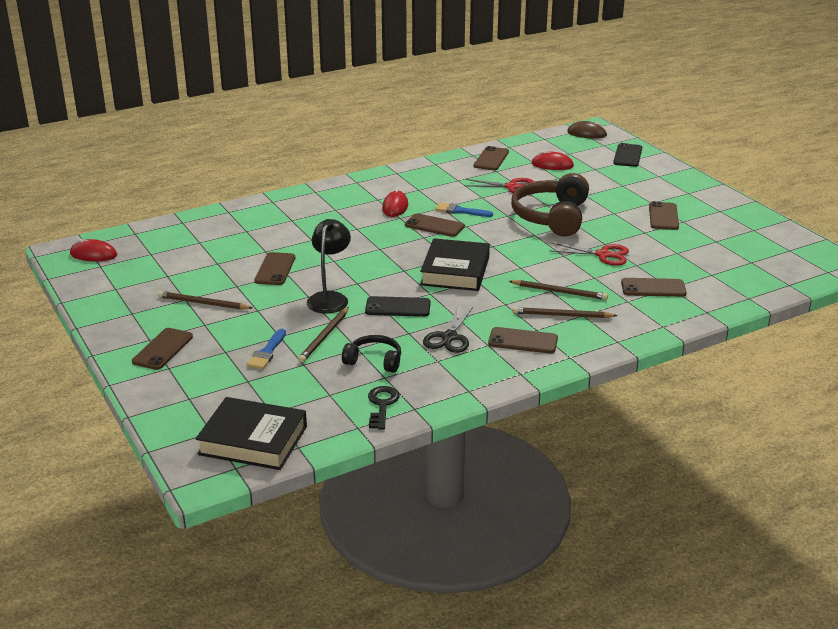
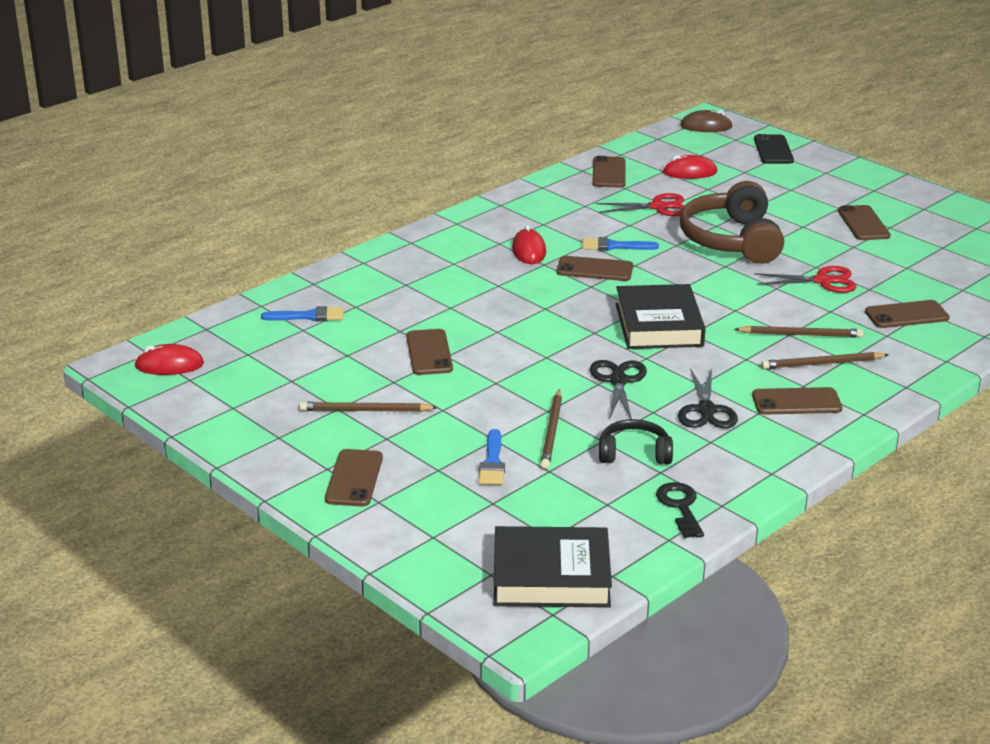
camera: 15 degrees left, 0 degrees up
black lamp [307,219,351,314] -> none
black phone [365,296,431,317] -> black scissors [590,360,647,419]
none -> blue brush [261,306,344,321]

